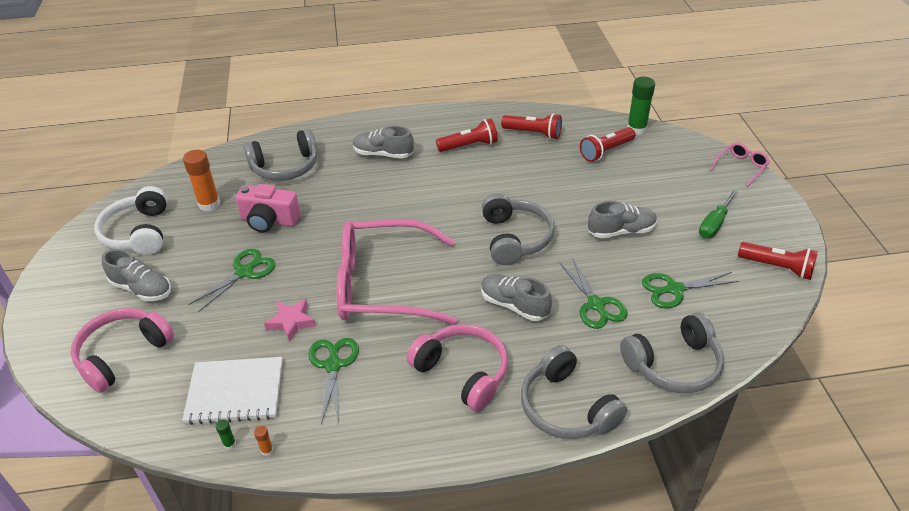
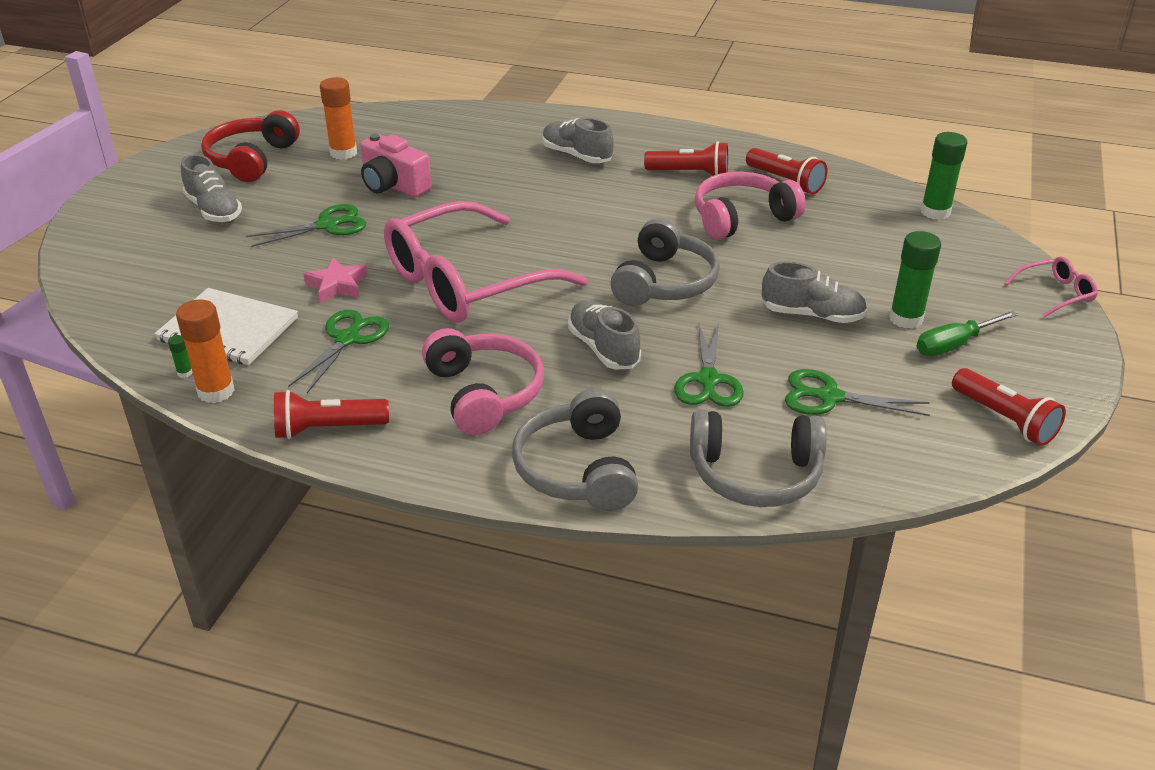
camera: 25 degrees right, 5 degrees down
pink headphones [71,308,174,393] -> pink headphones moved to [695,172,806,240]
white headphones [94,186,167,255] -> red headphones [201,110,300,182]
grey headphones [244,129,317,181] -> none
orange glue stick [254,426,274,456] -> orange glue stick [176,299,235,403], size x2.33
pink glasses [336,219,458,325] -> pink glasses turned 60 degrees counterclockwise [384,201,587,323]
red flashlight [580,127,635,162] -> red flashlight moved to [274,390,389,439]
none -> green glue stick [889,231,941,329]

